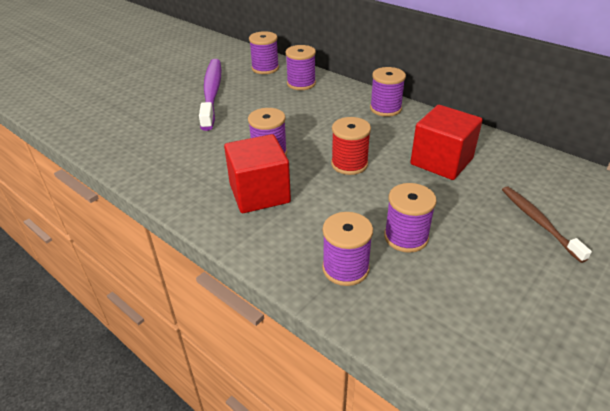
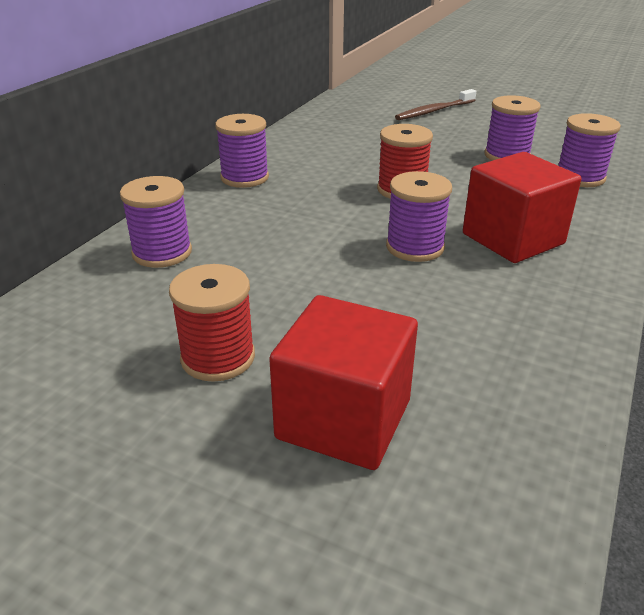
camera: 105 degrees left, 5 degrees down
purple toothbrush [199,59,221,131] -> red spool [169,264,255,382]
purple spool [249,31,279,74] -> none
red cube [411,105,483,180] -> red cube moved to [269,295,418,470]

